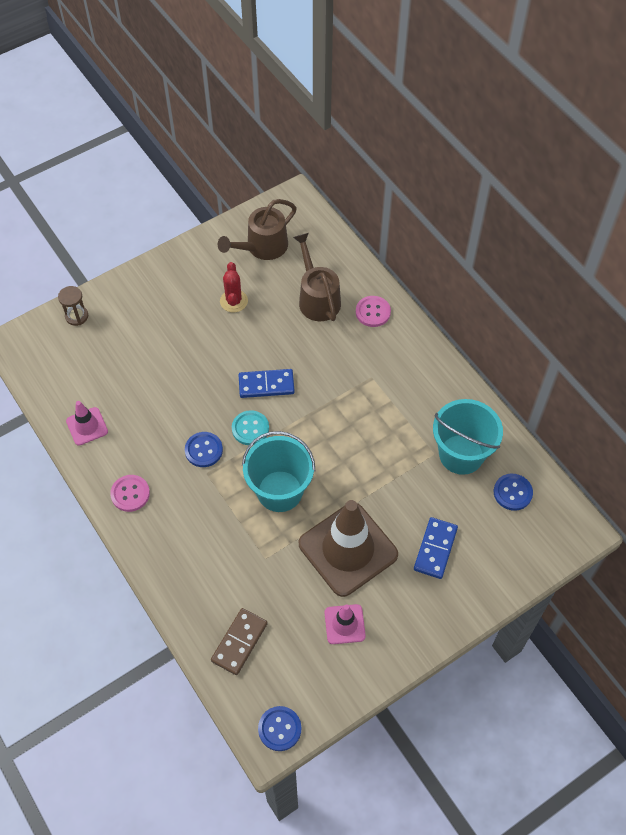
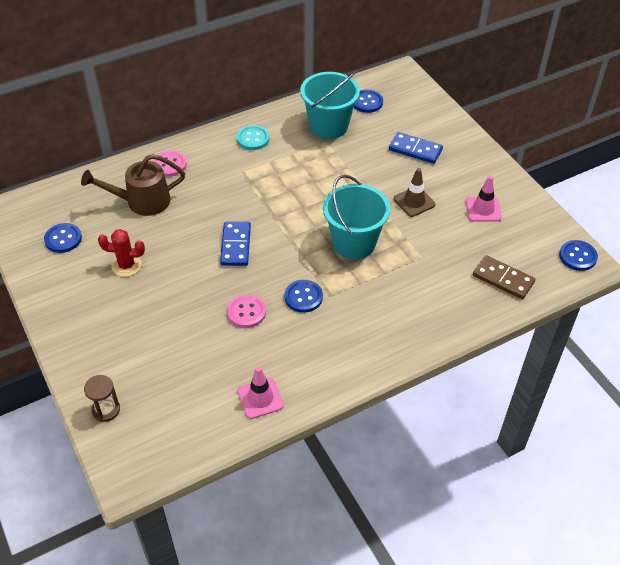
camera: 85 degrees left, 10 degrees down
pink button [110,475,150,512] -> pink button moved to [227,294,266,328]
brown watering can [218,199,297,260] -> blue button [44,223,82,253]
turquoise button [232,410,269,445] -> turquoise button moved to [237,125,269,150]
brown traffic cone [299,500,398,597] -> brown traffic cone [394,168,435,217], size x0.48

